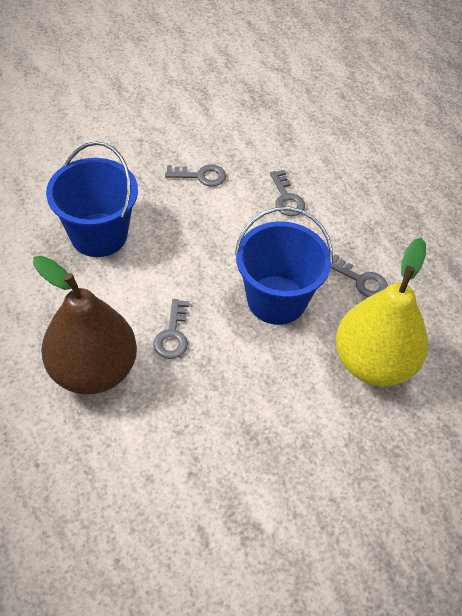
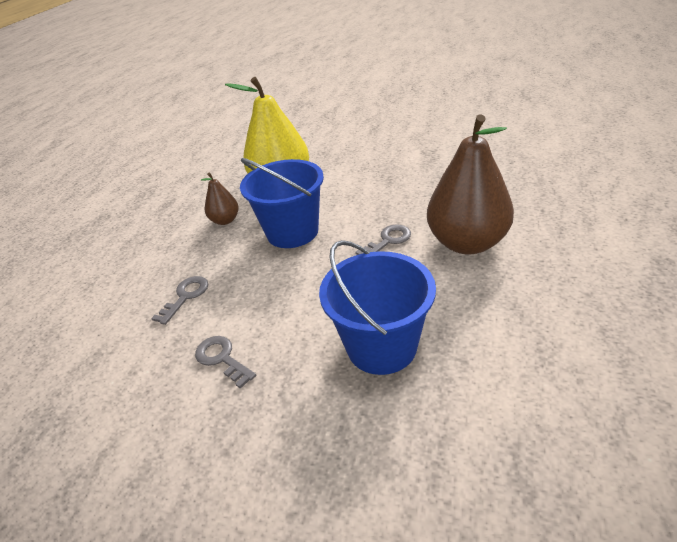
camera: 130 degrees left, 15 degrees down
grey key [331,254,388,297] -> brown pear [201,172,239,225]

